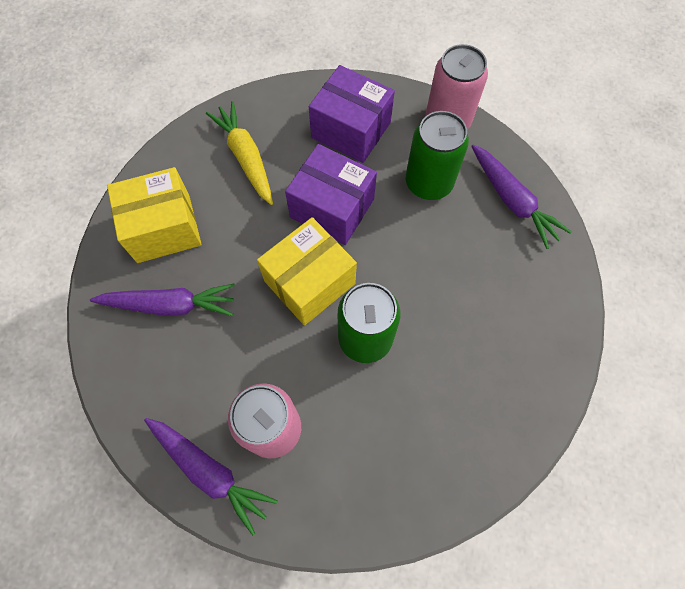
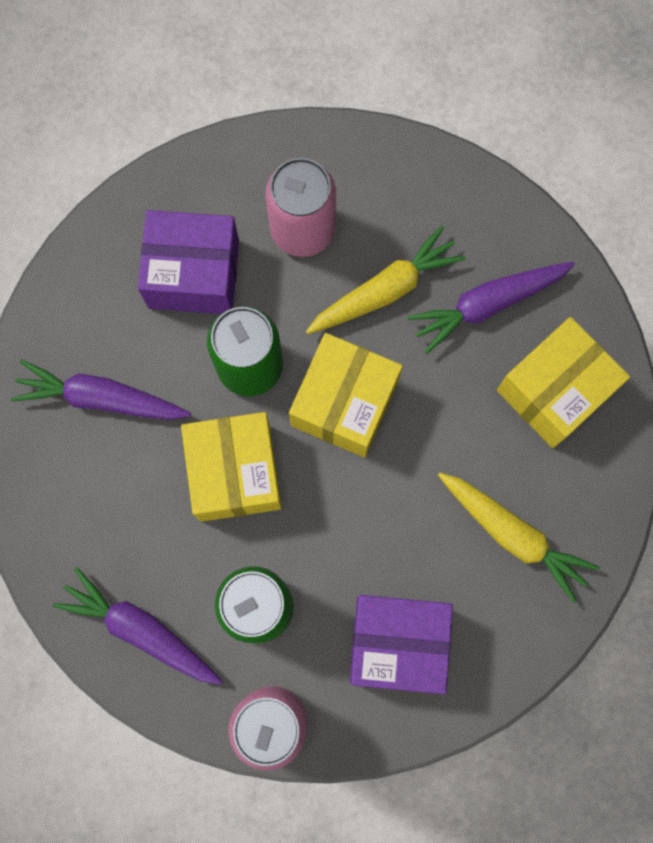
camera: 155 degrees right, 10 degrees up
purple carrot [144,418,278,536] -> purple carrot moved to [11,360,191,420]
purple box [285,144,377,245] -> purple box moved to [138,210,239,314]
none -> yellow box [181,412,282,522]
none -> yellow carrot [306,225,466,334]

